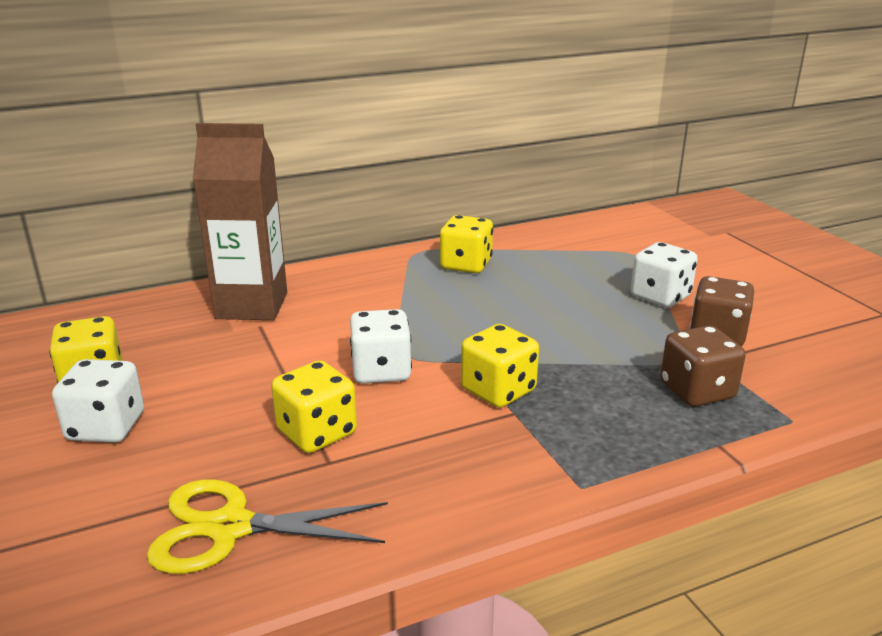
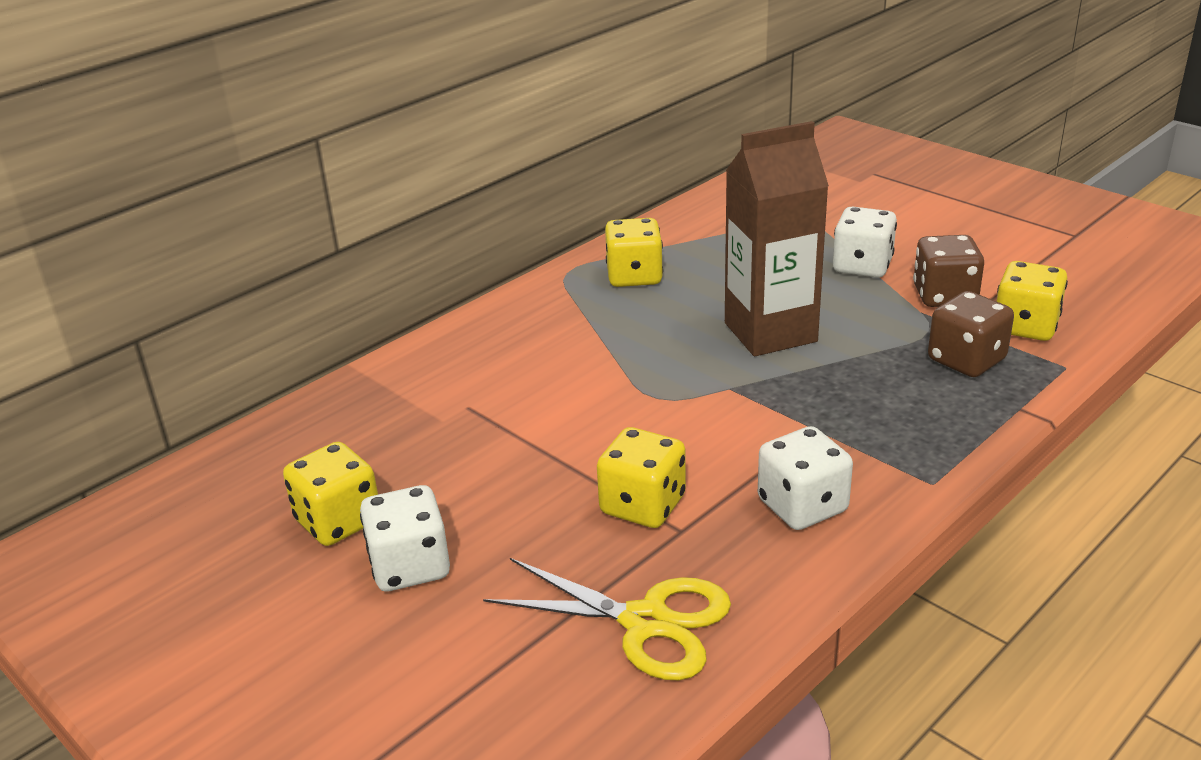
camera: 20 degrees left, 5 degrees up
yellow scissors [147,480,388,574] -> yellow scissors turned 135 degrees counterclockwise [483,558,731,680]
brown carton [193,123,287,320] -> brown carton moved to [725,121,829,356]
white dice [350,309,412,384] -> white dice moved to [758,426,853,530]
yellow dice [461,324,539,408] -> yellow dice moved to [996,261,1068,341]

